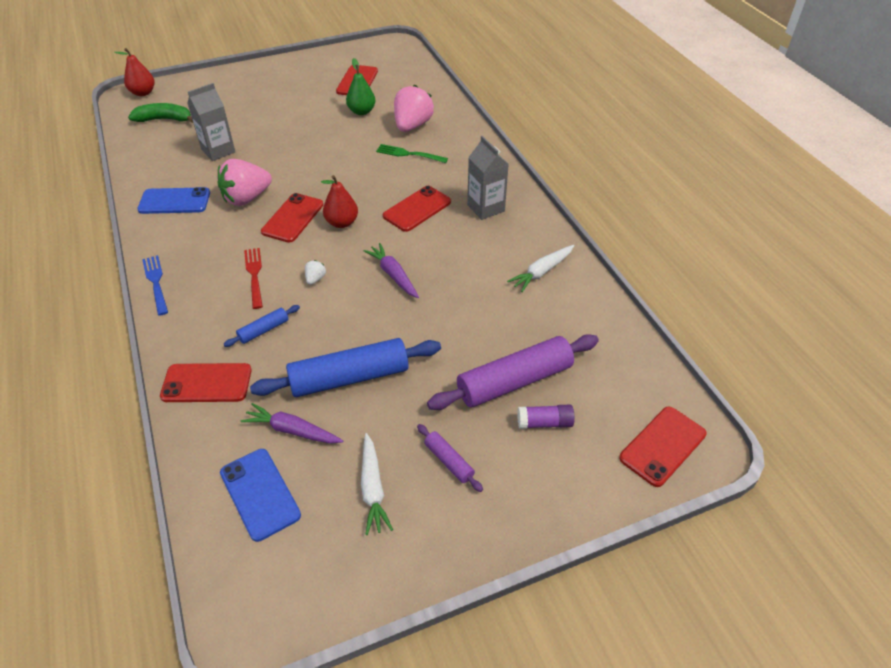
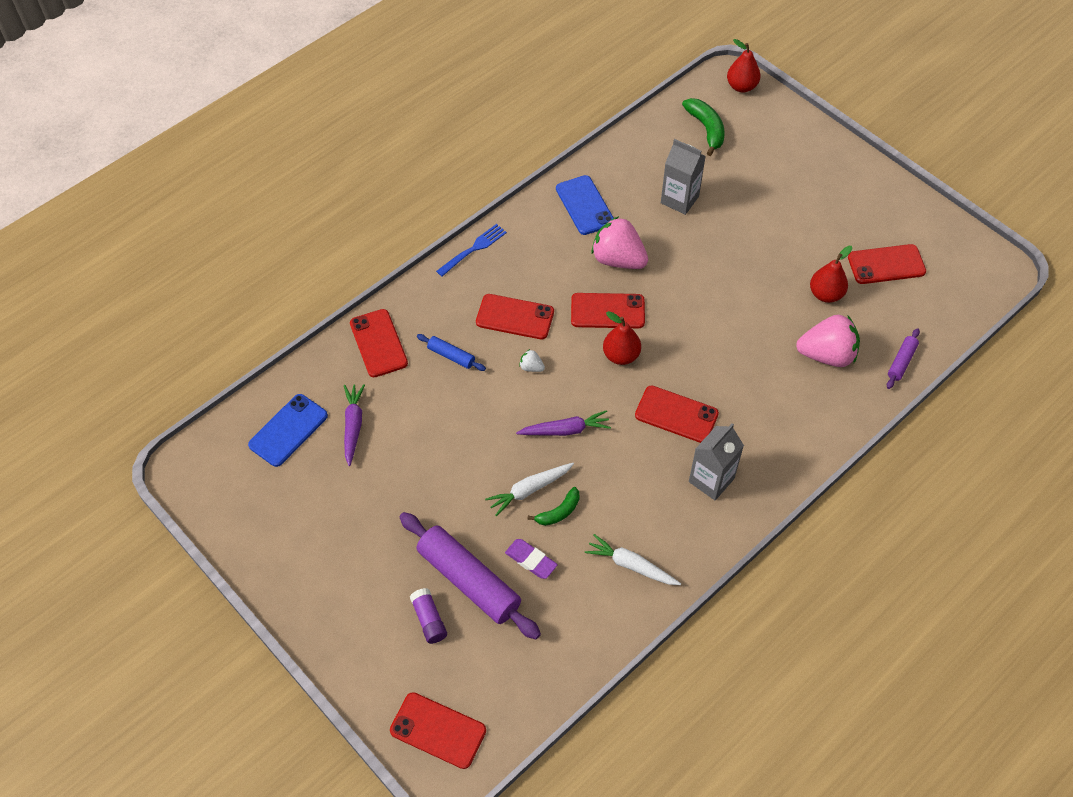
camera: 70 degrees right, 10 degrees up
red fork [244,248,263,309] -> red phone [476,294,554,339]
blue rolling pin [250,338,441,397] -> none
white strawberry [305,260,326,285] -> white strawberry turned 150 degrees counterclockwise [519,349,545,372]
green pear [346,58,376,115] -> red pear [810,246,852,303]
white carrot [361,433,393,535] -> white carrot moved to [485,463,574,516]
purple carrot [363,243,419,298] -> purple carrot turned 45 degrees clockwise [516,410,611,436]
green fork [376,144,448,163] -> none
purple rolling pin [417,424,483,492] -> purple rolling pin moved to [887,328,920,389]
none -> purple eraser [505,539,558,579]
none -> green banana [528,487,580,526]

